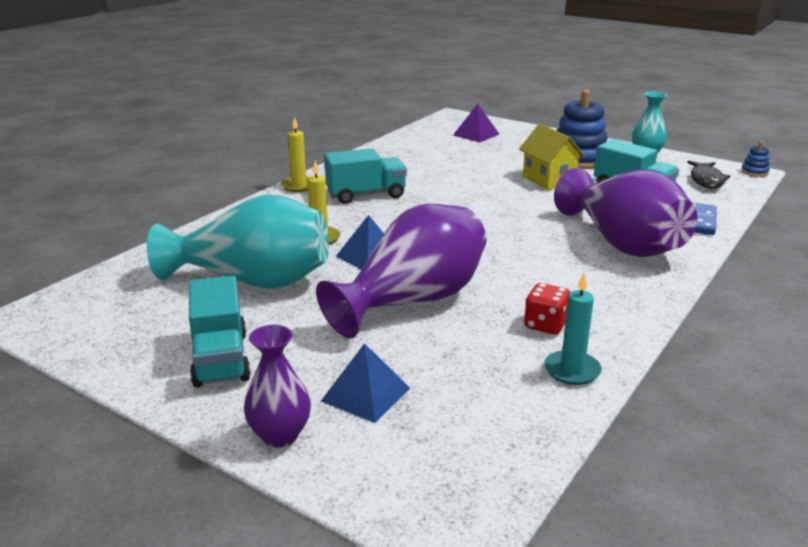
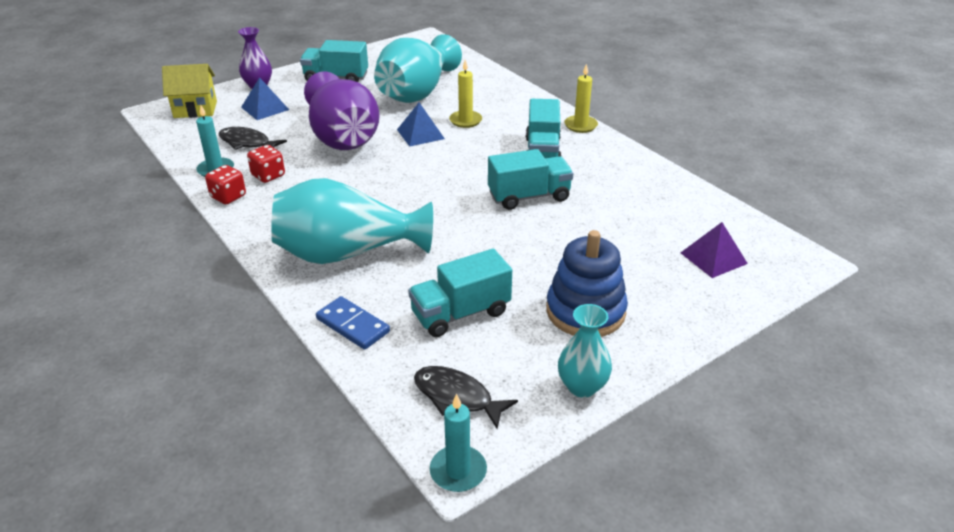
camera: 110 degrees right, 10 degrees up
yellow house [519,124,585,190] -> yellow house moved to [162,64,217,118]
purple vase [554,168,697,257] -> turquoise vase [271,178,433,264]
blue stacking toy [741,142,770,177] -> turquoise candle [430,394,487,492]
none -> red dice [205,165,246,204]
none -> black fish [219,127,287,150]
none -> turquoise truck [488,149,573,210]

